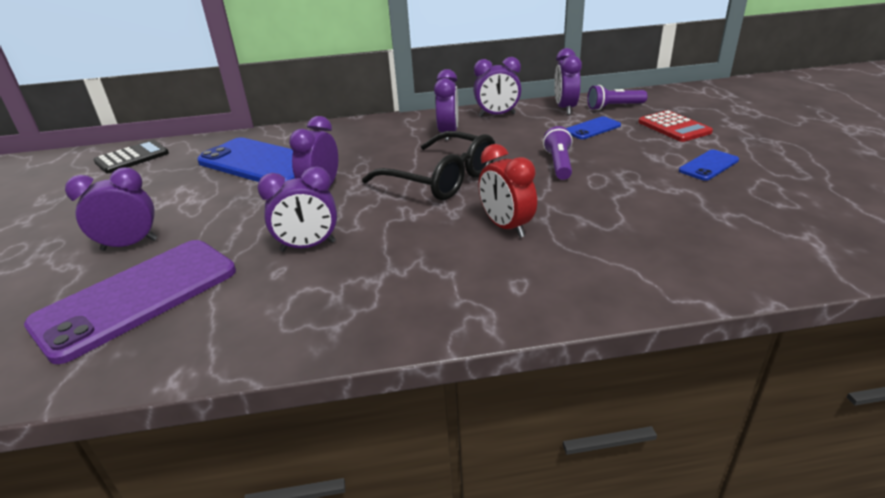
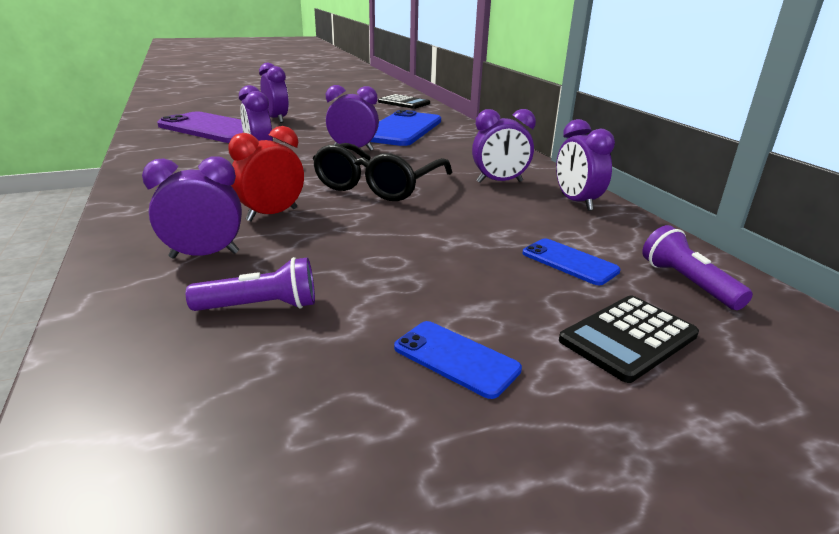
camera: 75 degrees right, 5 degrees down
purple flashlight [543,126,573,180] -> purple flashlight moved to [186,257,315,311]
purple clock [554,48,582,115] -> purple clock moved to [142,156,242,259]
red calculator [638,110,713,142] -> black calculator [559,295,699,383]

